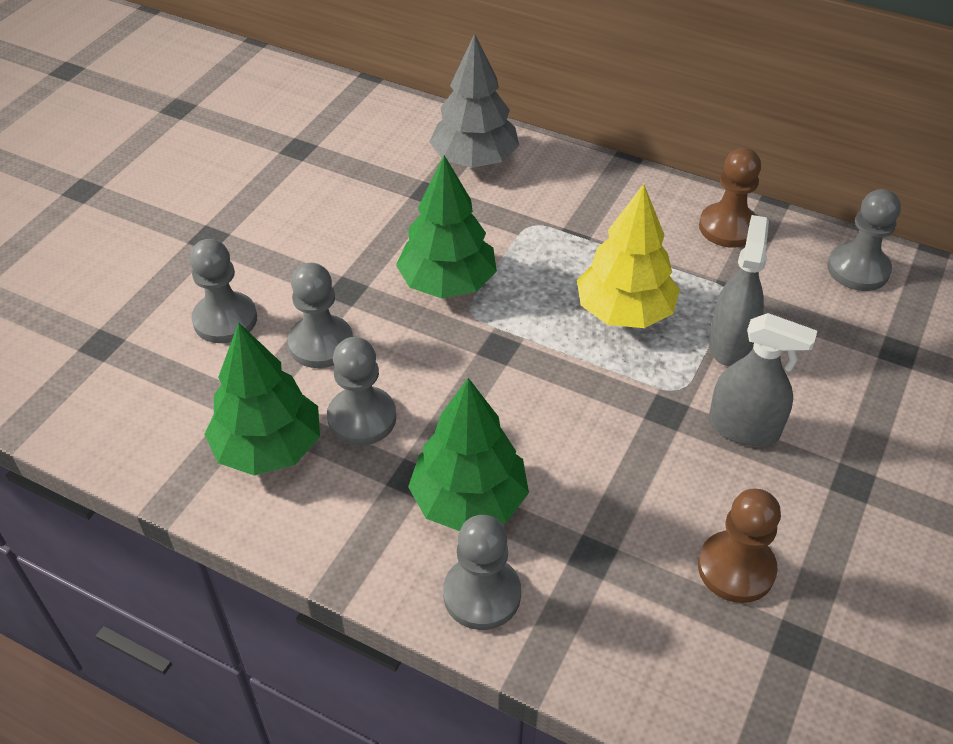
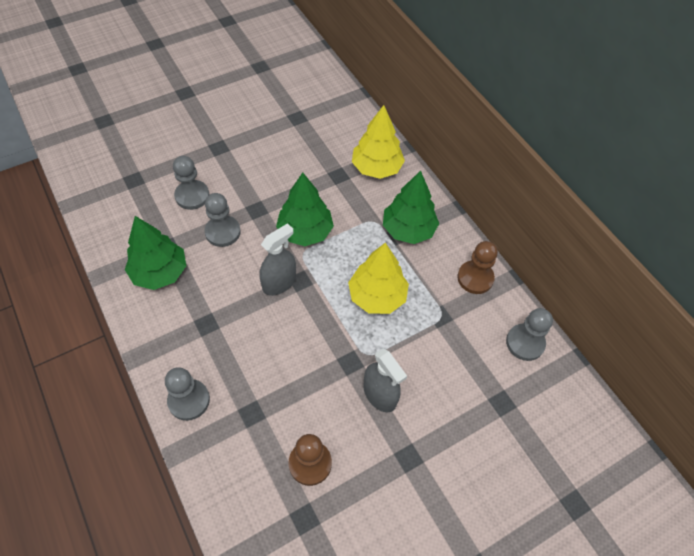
camera: 30 degrees right, 10 degrees up
grey pawn [327,337,396,446] -> none
green tree [408,378,529,531] -> green tree moved to [383,170,439,244]
grey tree [430,33,519,168] -> yellow tree [352,105,405,179]
grey spray bottle [709,215,769,366] -> grey spray bottle moved to [259,223,296,296]

